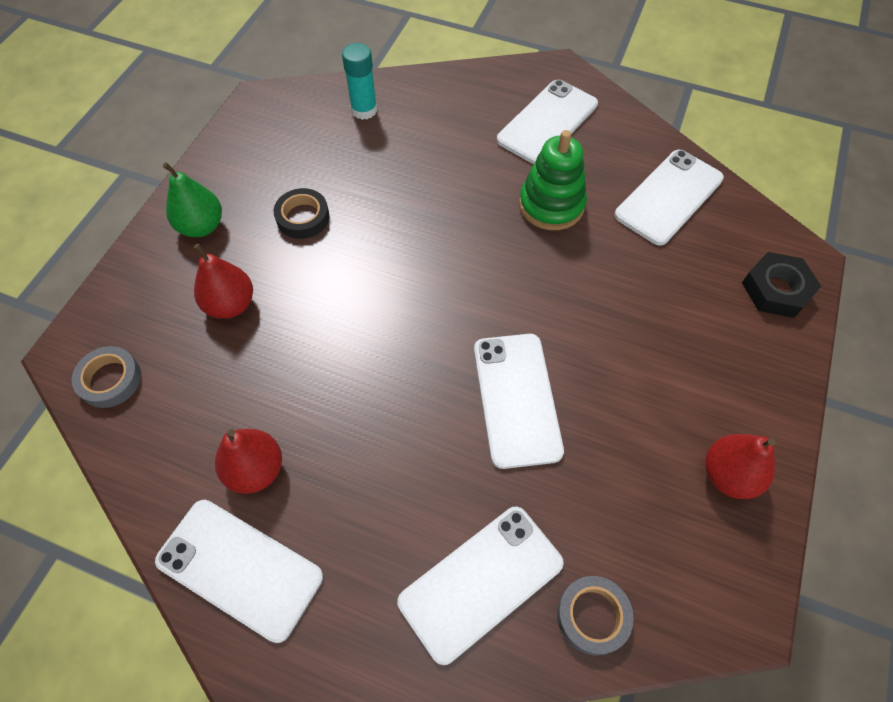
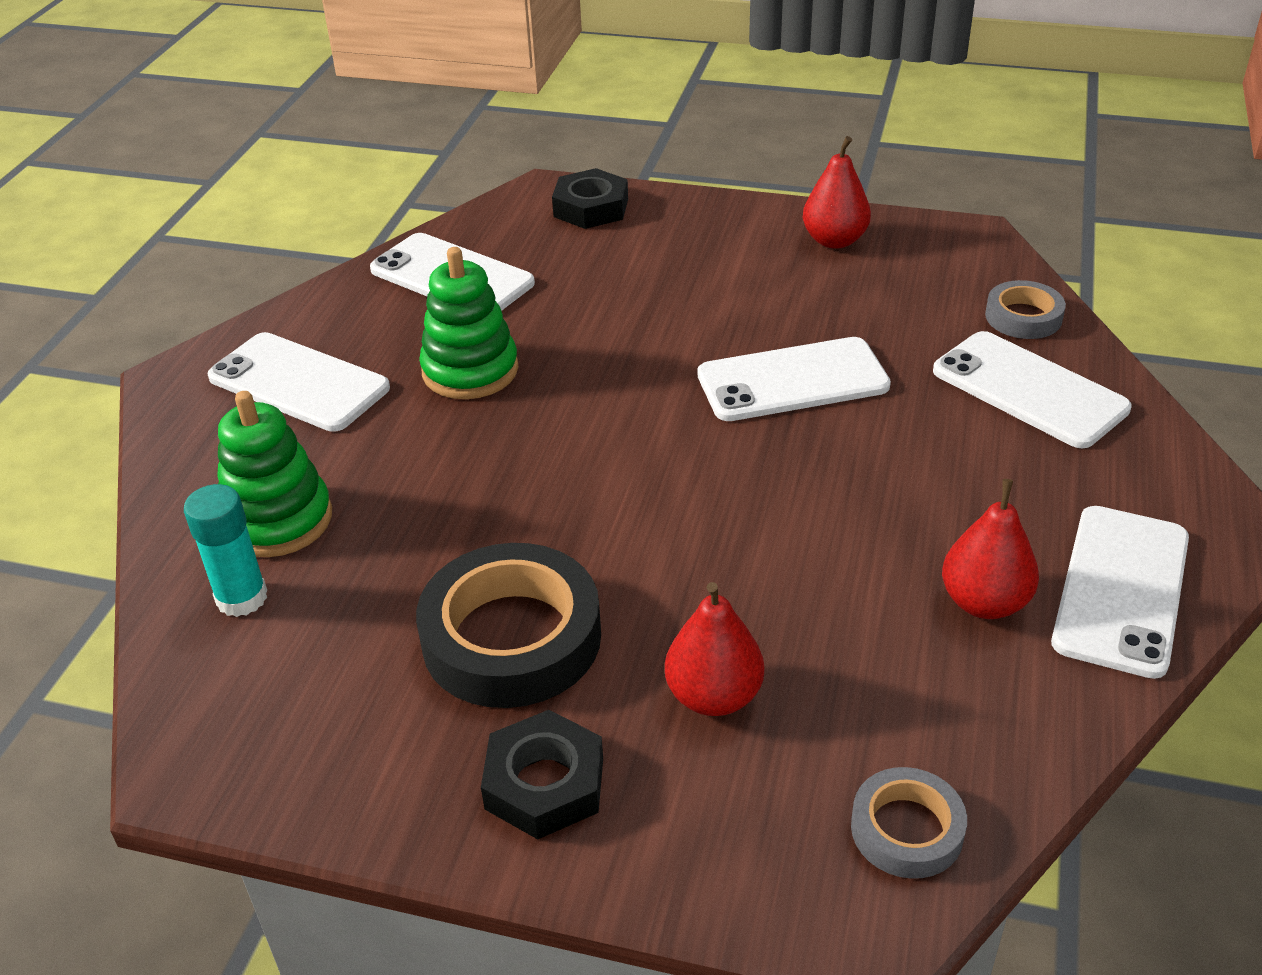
camera: 95 degrees left, 20 degrees down
green pear [163,162,222,237] -> black nut [481,710,603,839]
black tape [274,188,330,239] -> black tape [416,543,601,708], size x1.86
none -> green stacking toy [217,391,332,557]

